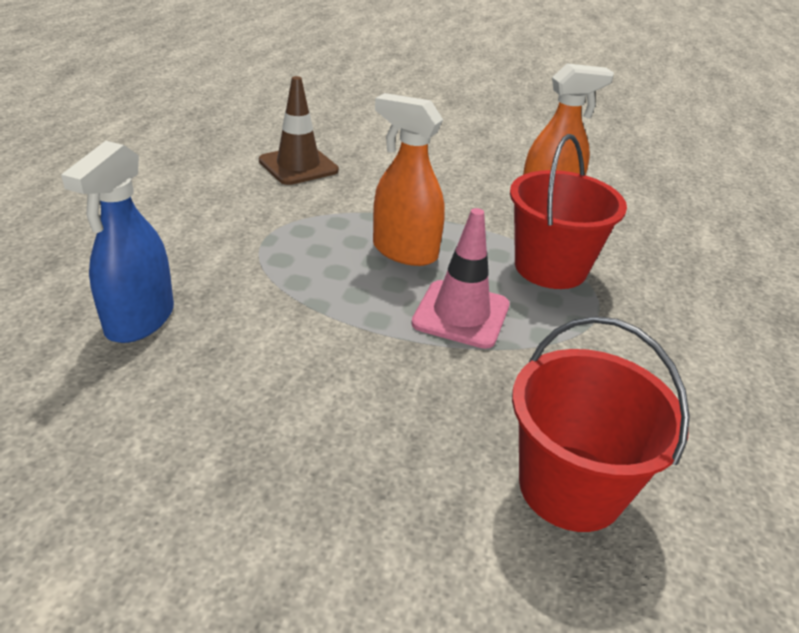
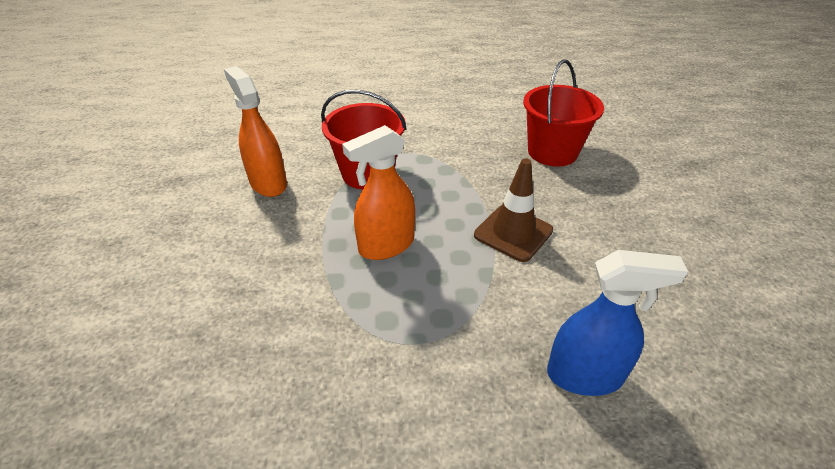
camera: 105 degrees left, 5 degrees up
brown traffic cone [259,76,339,185] -> brown traffic cone moved to [474,158,553,262]
orange spray bottle [373,93,445,266] -> orange spray bottle turned 45 degrees clockwise [342,125,415,260]
pink traffic cone [411,208,510,349] -> none

